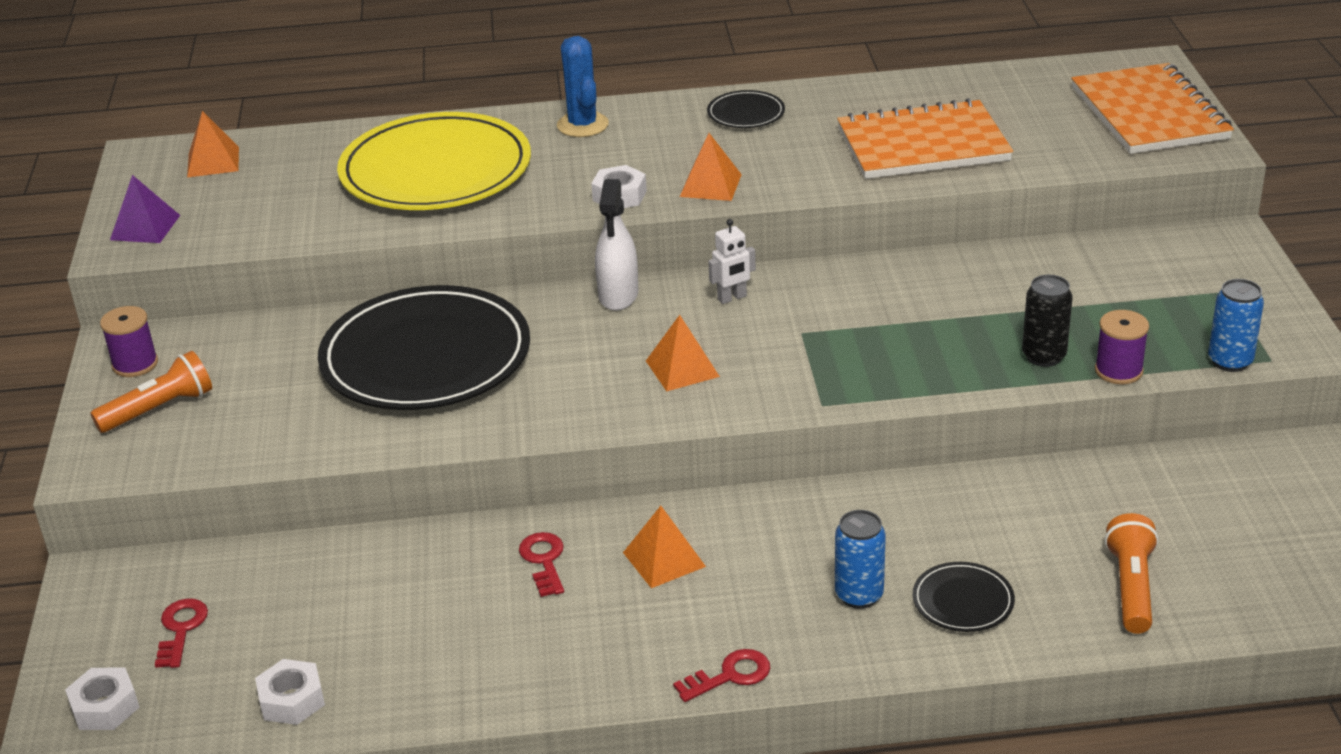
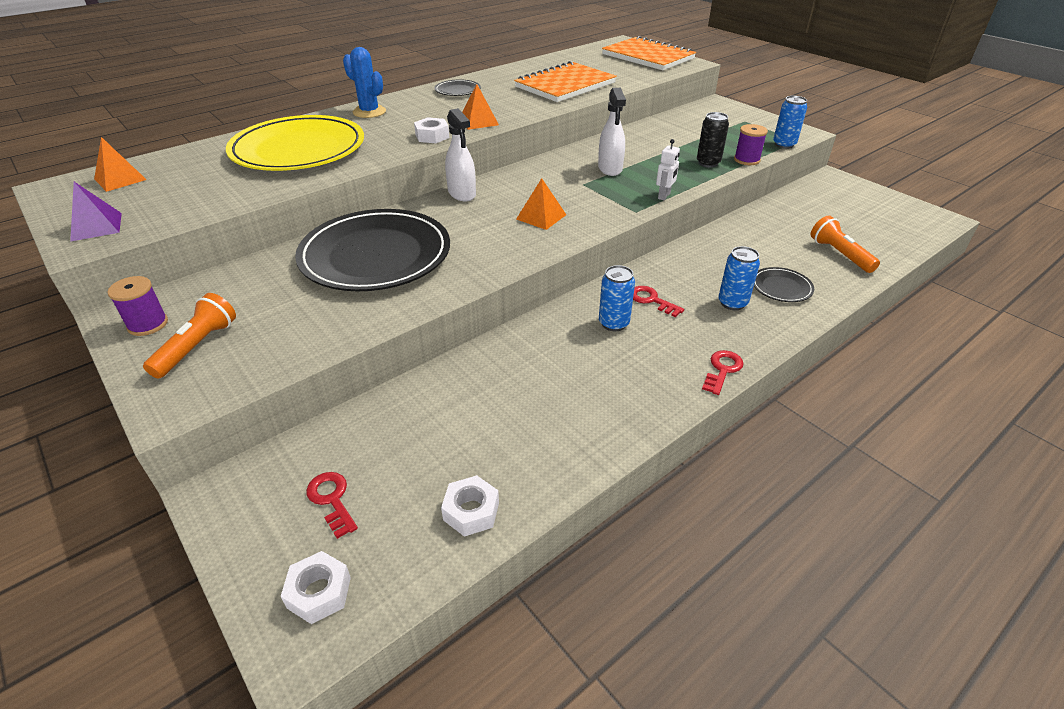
camera: 35 degrees left, 5 degrees up
red key [519,532,564,597] -> red key moved to [633,286,684,317]
orange pyramid [623,506,706,588] -> blue can [599,265,635,331]
white robot [708,219,756,304] -> white robot moved to [656,139,680,200]
none -> white spray bottle [598,88,626,176]

